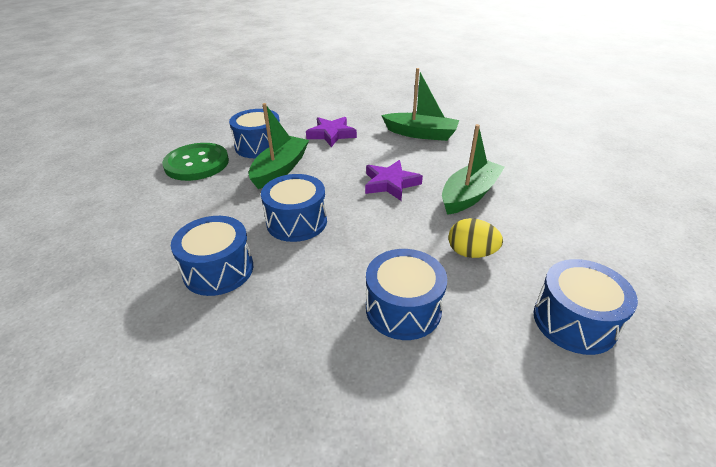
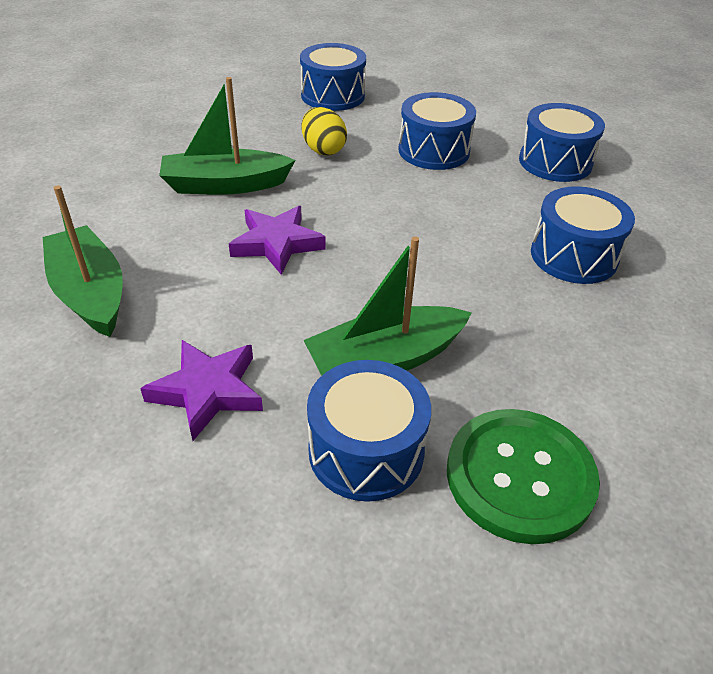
camera: 140 degrees left, 5 degrees up
blue drum [261,174,327,242] -> blue drum moved to [519,103,605,182]

